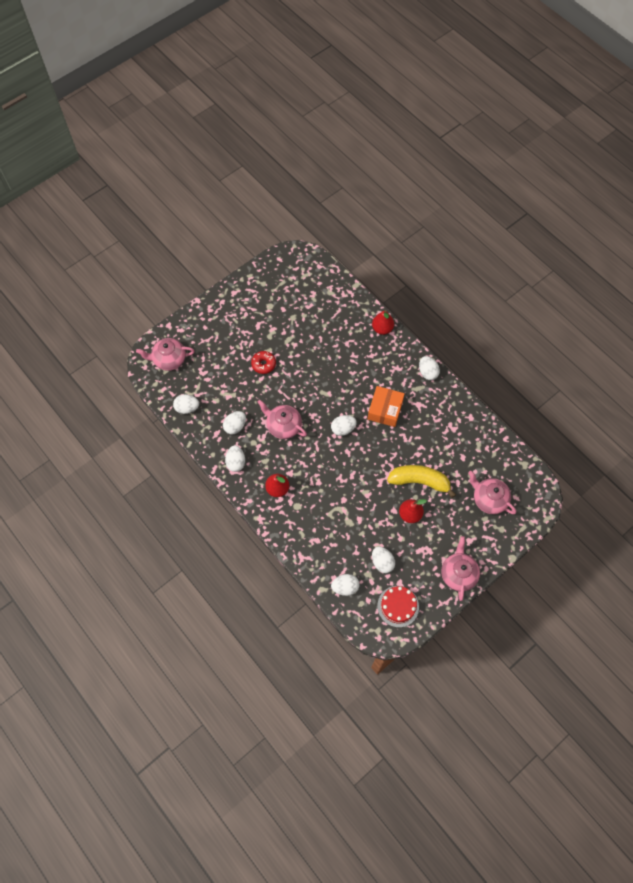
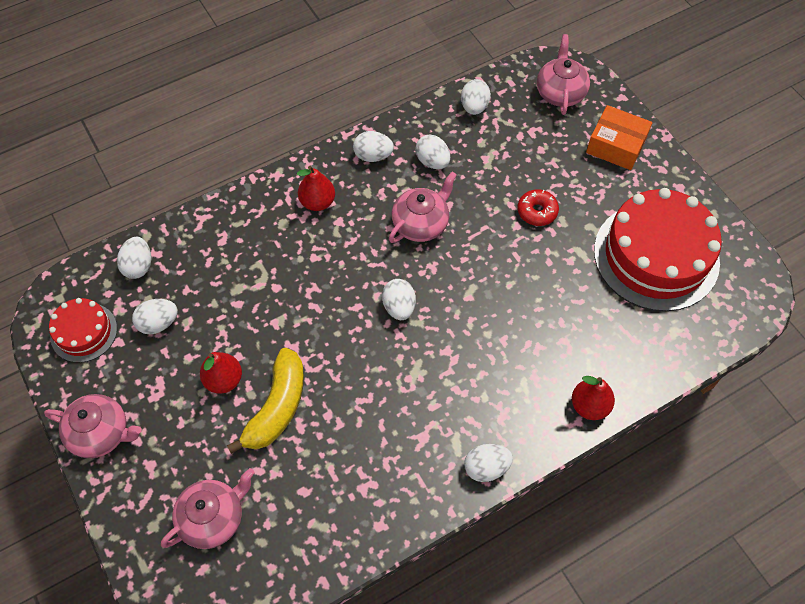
camera: 100 degrees right, 5 degrees down
orange box [368,386,405,427] -> orange box moved to [586,105,652,170]
none -> red cake [594,188,722,311]

